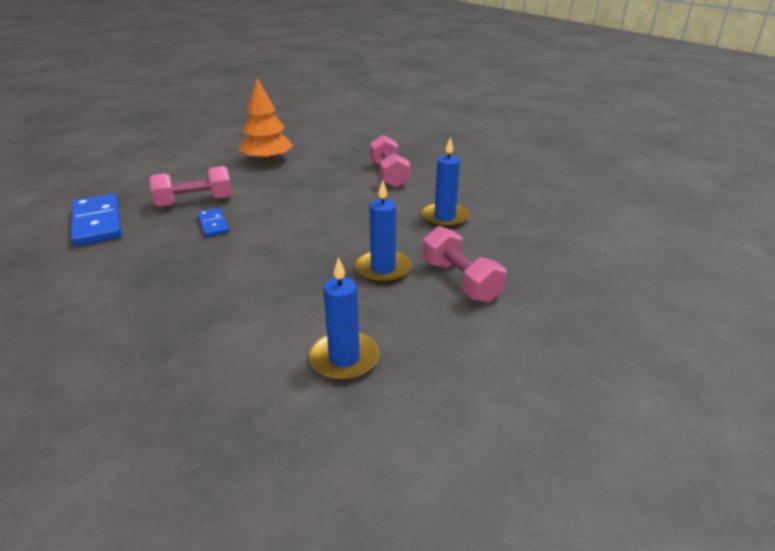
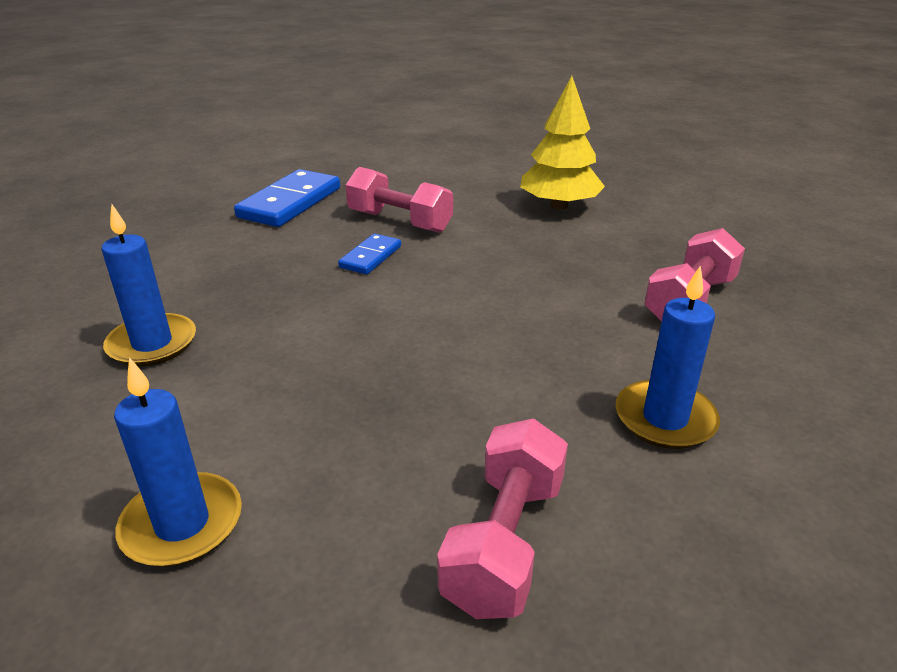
camera: 50 degrees right, 0 degrees up
orange tree [239,78,293,162] -> yellow tree [520,76,605,209]
blue candle [355,180,412,283] -> blue candle moved to [101,204,196,366]

